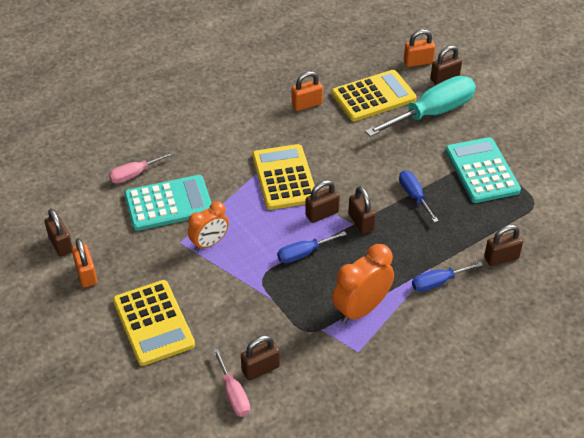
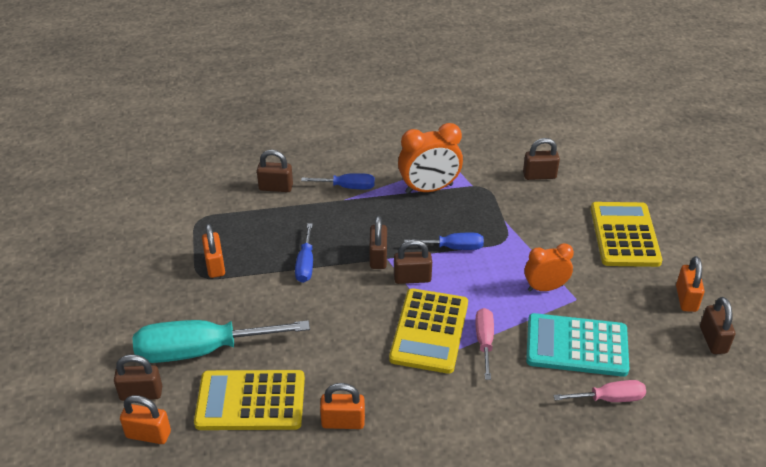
camera: 155 degrees left, 5 degrees down
pink screwdriver [213,348,250,417] -> pink screwdriver moved to [475,308,494,380]
turquoise calculator [445,137,521,203] -> orange padlock [202,224,225,278]

